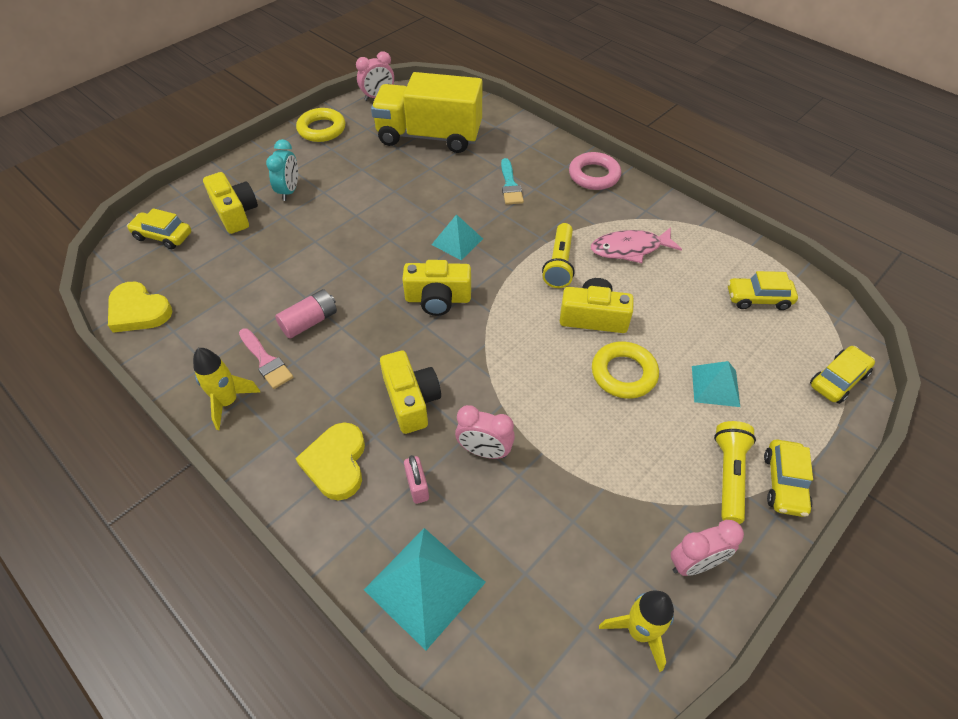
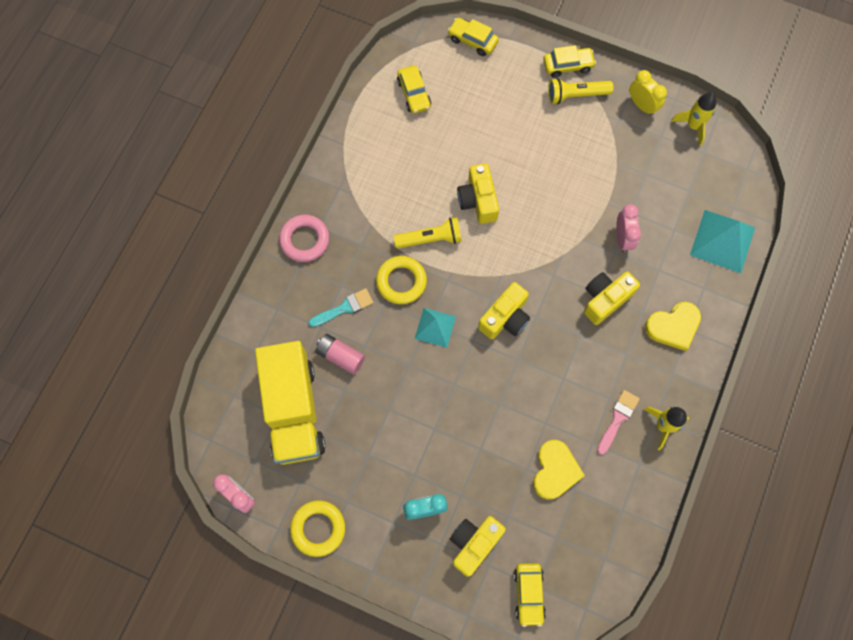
camera: 110 degrees left, 20 degrees up
yellow heart [108,282,172,333] -> yellow heart moved to [533,440,585,500]
pink battery [275,289,337,339] -> pink battery moved to [316,334,365,374]
yellow camera [402,260,471,316] -> yellow camera turned 60 degrees clockwise [478,282,530,339]
pink padlock [404,455,429,504] -> none
pink fish [591,227,682,263] -> none
yellow ring [592,341,659,399] -> yellow ring moved to [376,256,427,304]
pink clock [671,520,744,576] -> yellow clock [629,70,667,116]
turquoise pyramid [692,361,740,407] -> none

